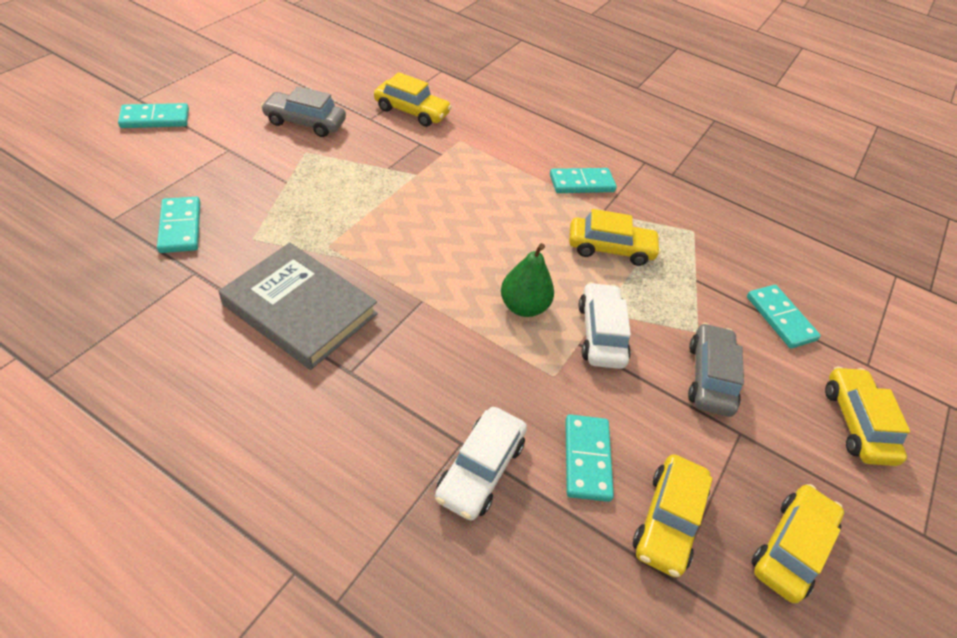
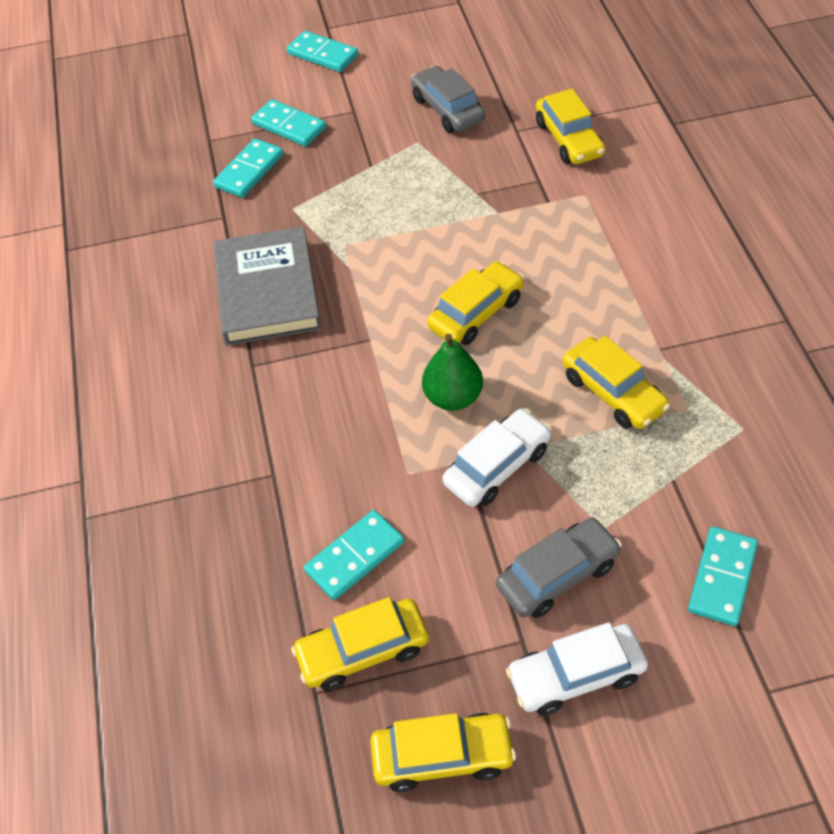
camera: 55 degrees right, 5 degrees up
white car [435,407,527,521] -> white car moved to [506,622,648,716]
turquoise domino [550,168,617,193] -> turquoise domino moved to [251,99,326,147]
yellow car [825,366,910,466] -> yellow car moved to [427,261,524,345]

